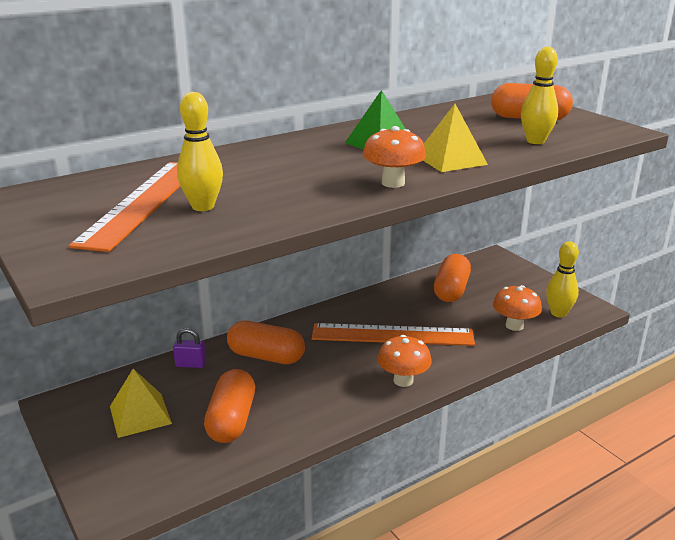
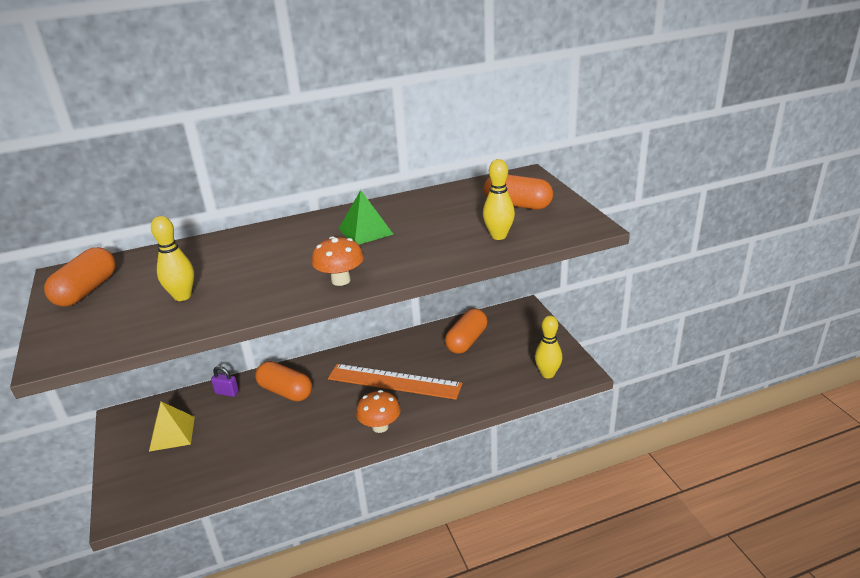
camera: 15 degrees right, 5 degrees up
orange ruler [69,162,180,252] -> none
orange capsule [204,369,255,443] -> orange capsule moved to [44,247,116,307]
yellow pyramid [423,104,488,172] -> none
orange mushroom [493,285,542,331] -> none

